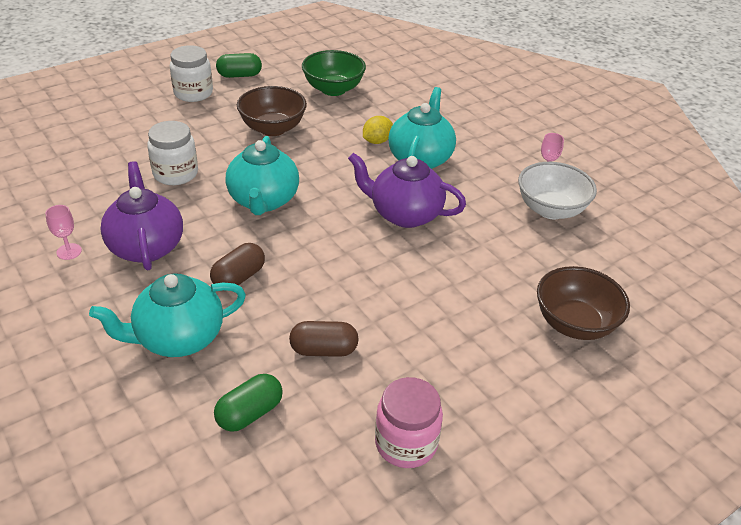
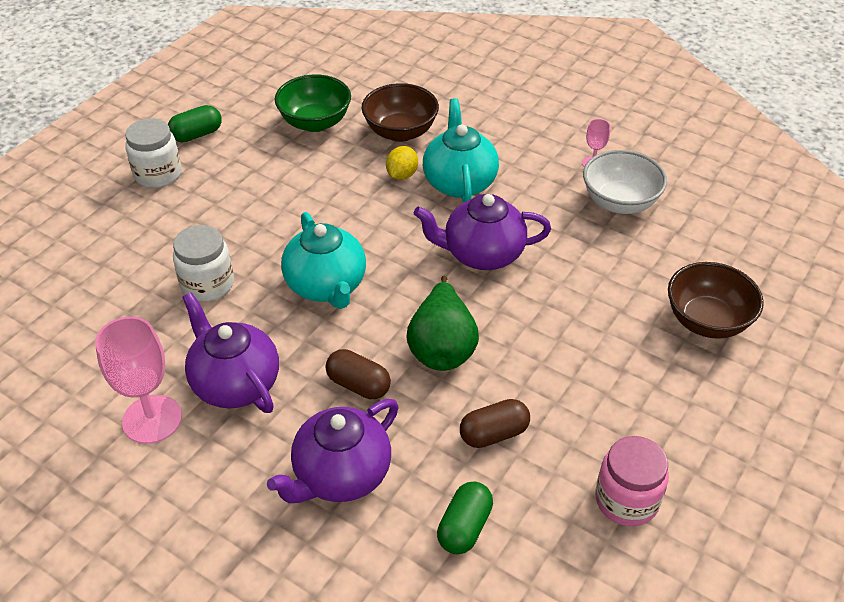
camera: 20 degrees left, 5 degrees up
pink goblet [45,205,82,260] -> pink goblet [95,316,182,444], size x2.05
turquoise teapot [89,273,246,357] -> purple teapot [267,399,399,503]
brown capsule [210,243,265,285] -> brown capsule turned 75 degrees counterclockwise [325,349,391,399]
brown bowl [237,86,307,136] -> brown bowl moved to [362,83,439,142]
none -> green pear [406,275,479,371]

